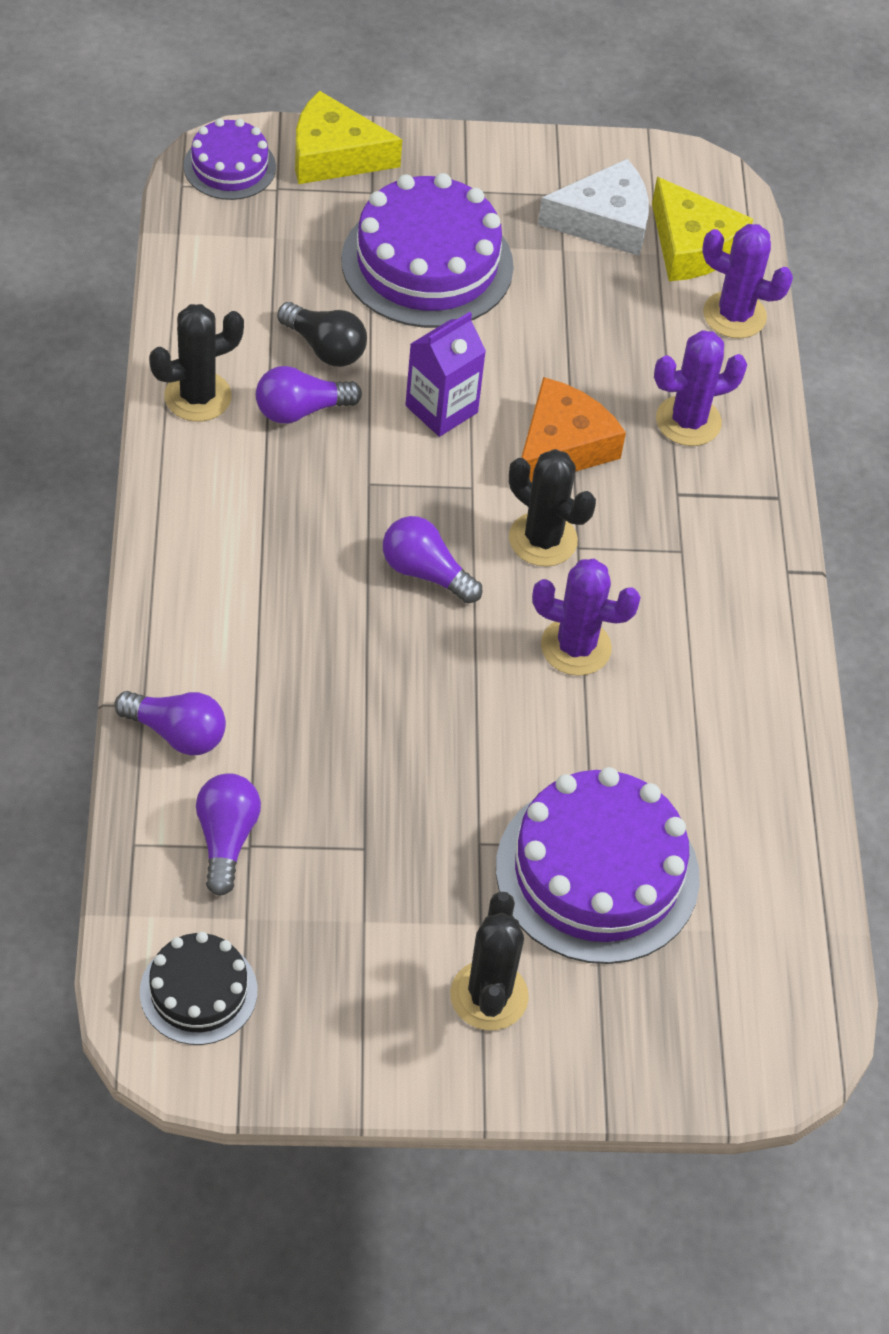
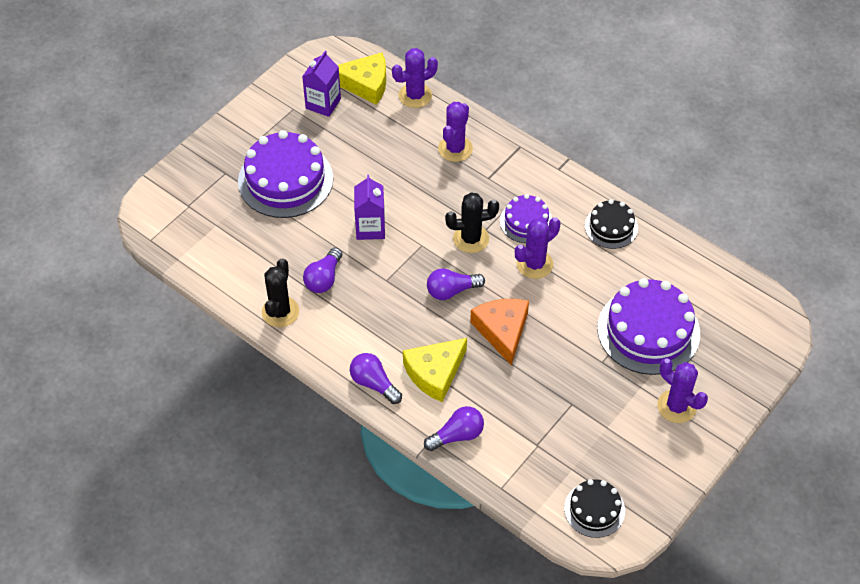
camera: 45 degrees left, 0 degrees up
purple cake [183,118,276,200] -> purple cake moved to [500,194,552,243]
purple light bulb [196,773,261,896] -> purple light bulb moved to [350,353,402,404]
black light bulb [277,302,367,367] -> none
yellow cheese [295,91,402,184] -> yellow cheese moved to [403,338,467,402]
black cactus [450,892,529,1030] -> purple cactus [657,358,708,423]
orange cheese [521,377,626,482] -> orange cheese moved to [470,299,529,366]
white cheese [538,159,649,256] -> purple carton [302,51,341,117]
none -> black cake [585,199,638,249]

